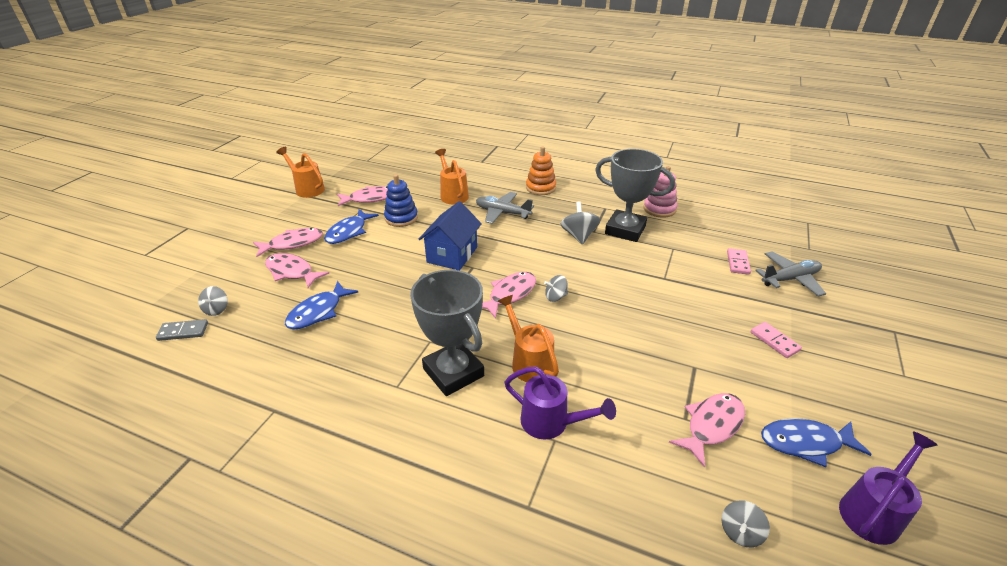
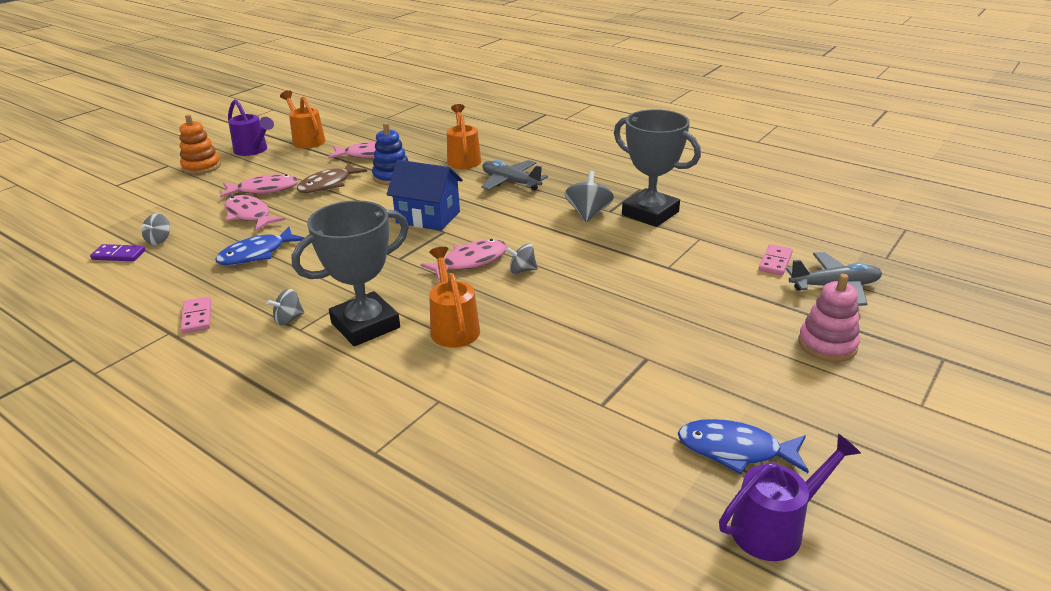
camera: 15 degrees right, 5 degrees down
grey domino [156,319,208,341] -> purple domino [90,244,145,261]
blue fish [324,209,379,244] -> brown fish [297,162,367,193]
grey trophy [410,270,484,396] -> grey trophy turned 75 degrees clockwise [292,200,409,346]
blue house [419,201,482,271] -> blue house turned 75 degrees clockwise [387,160,463,231]
purple watering can [504,367,616,439] -> purple watering can moved to [228,99,274,156]
orange stacking toy [526,146,556,195] -> orange stacking toy moved to [179,114,221,175]
pink stacking toy [643,166,677,218] -> pink stacking toy moved to [798,274,860,362]
pink fish [669,393,745,468] -> none
grey spinning top [721,500,770,547] -> grey spinning top moved to [267,289,304,326]
pink domino [751,322,802,358] -> pink domino moved to [181,296,211,333]

